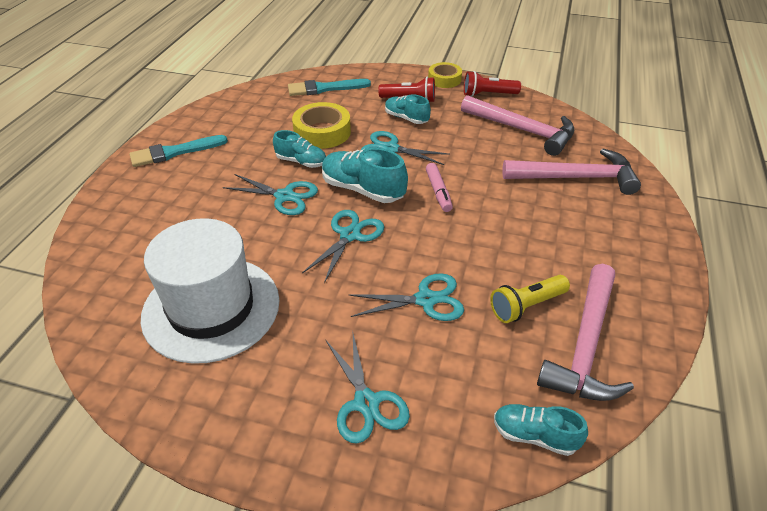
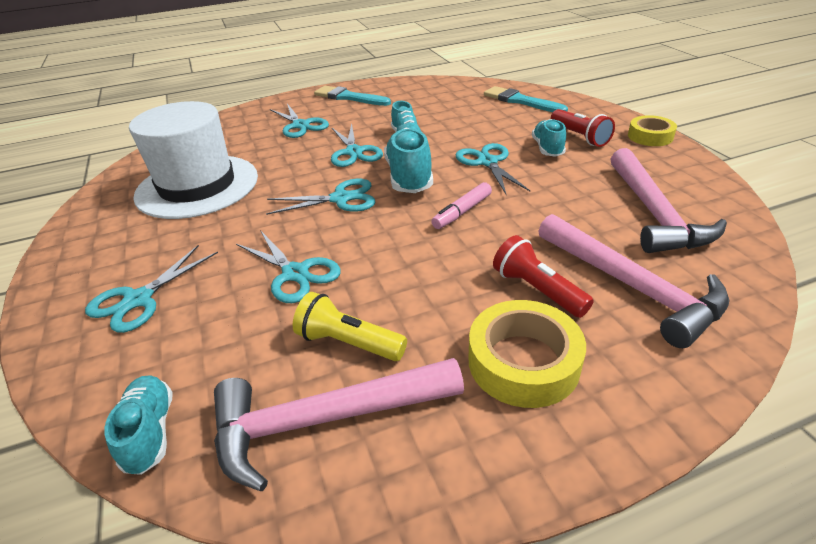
camera: 55 degrees right, 5 degrees down
yellow tape [292,102,351,149] -> yellow tape moved to [468,300,586,408]
red flashlight [464,71,521,97] -> red flashlight moved to [493,235,594,318]
none -> turquoise scissors [270,104,329,138]

